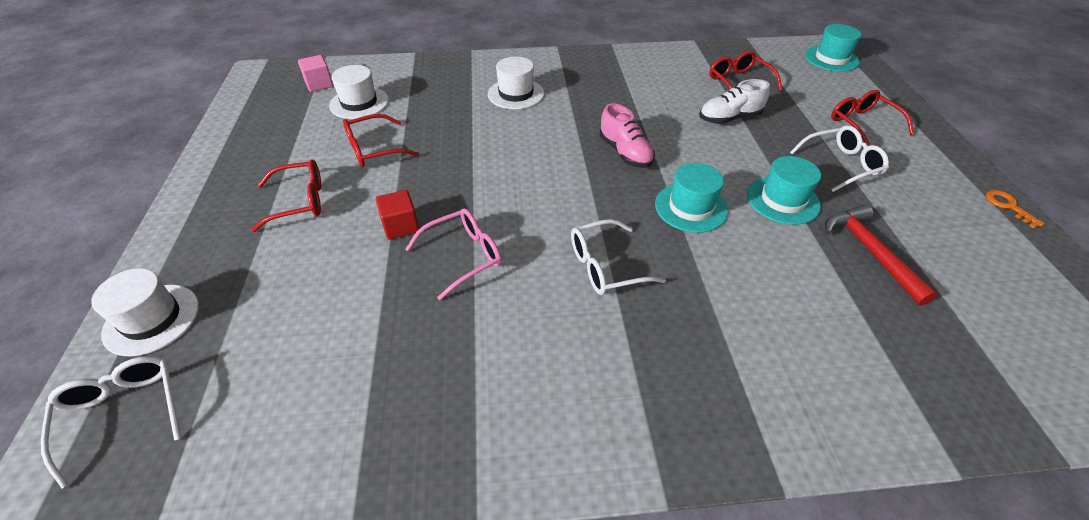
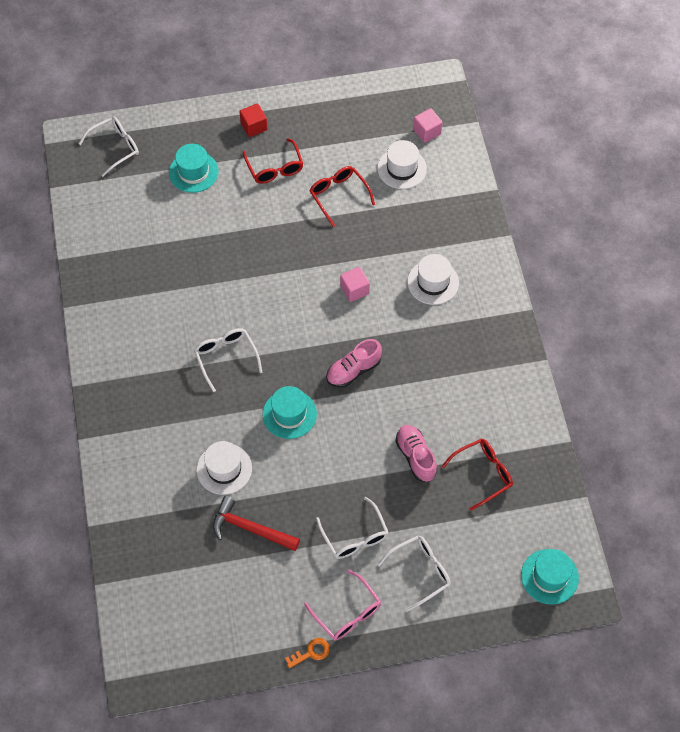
camera: 85 degrees right, 15 degrees up
white hat [91,268,199,356] -> white hat moved to [197,441,252,495]
red cube [376,190,419,240] -> red cube moved to [239,103,267,137]
pink glasses [405,208,502,300] -> pink glasses moved to [304,570,381,641]
white shoe [699,79,770,124] -> pink shoe [395,425,437,482]
turquoise hat [747,156,821,225] -> turquoise hat moved to [169,144,219,193]
red hammer [825,204,938,306] -> red hammer turned 135 degrees counterclockwise [213,496,300,551]
red glasses [831,90,914,146] -> white glasses [378,535,451,612]
none -> pink cube [340,267,370,302]

